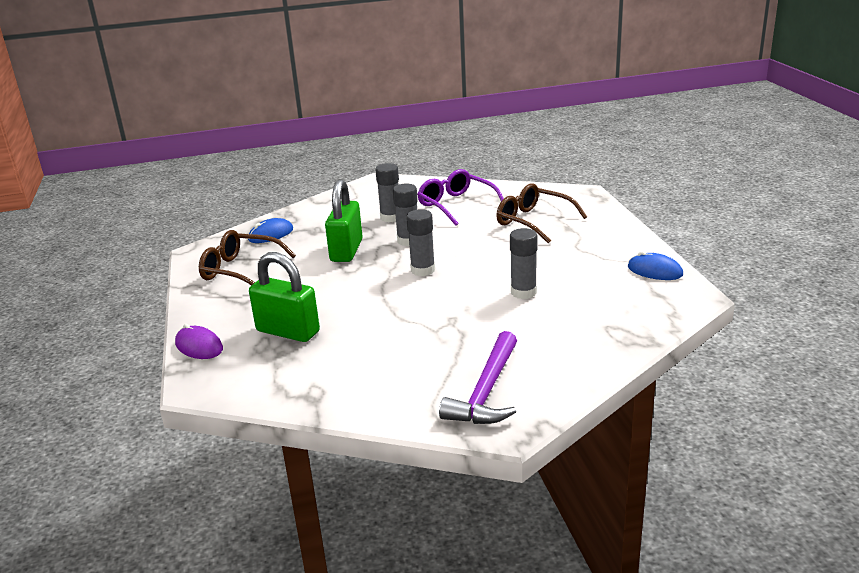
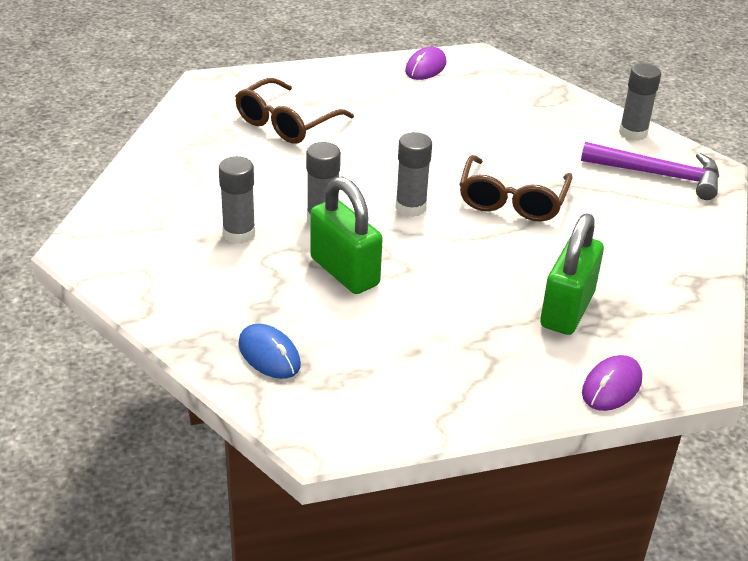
camera: 95 degrees left, 10 degrees up
brown glasses [199,230,296,285] -> brown glasses moved to [459,155,573,222]
green padlock [325,179,363,262] -> green padlock turned 45 degrees clockwise [310,176,383,294]
purple glasses [417,169,504,226] -> none
grey glue stick [510,228,538,299] -> grey glue stick moved to [619,63,661,141]
blue mouse [628,251,683,280] -> purple mouse [405,47,447,80]

